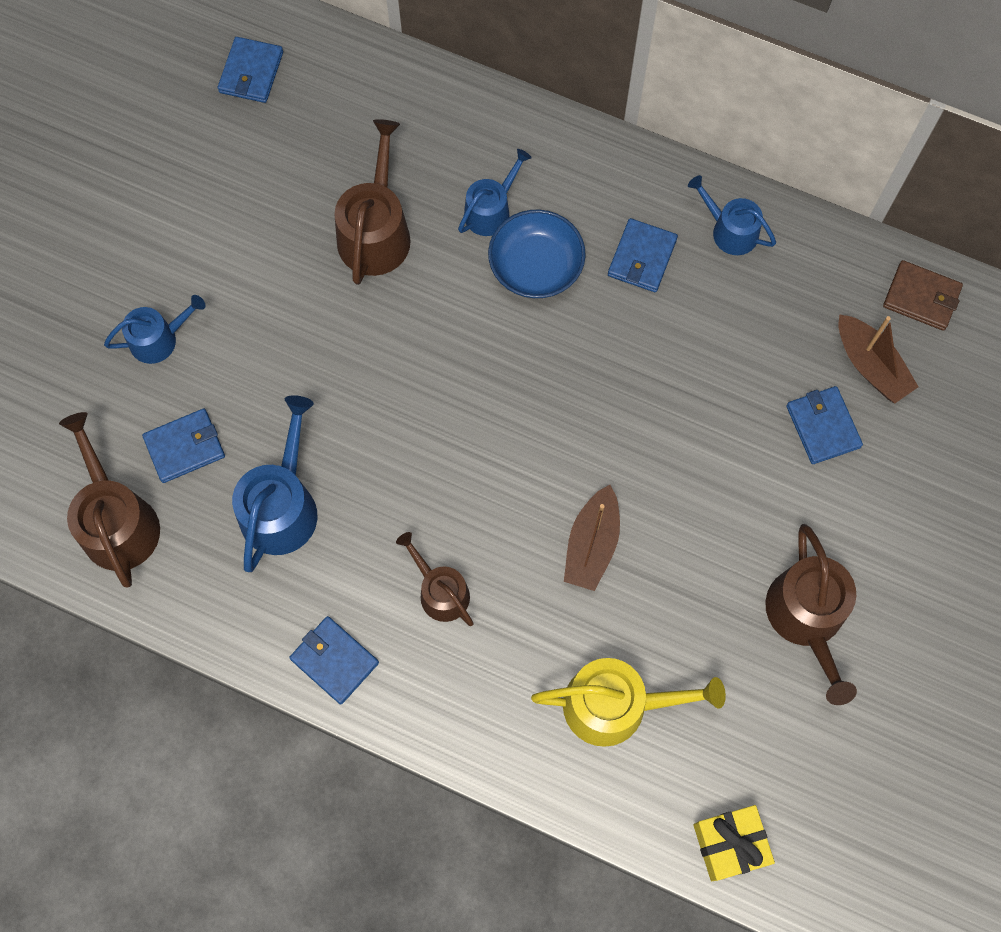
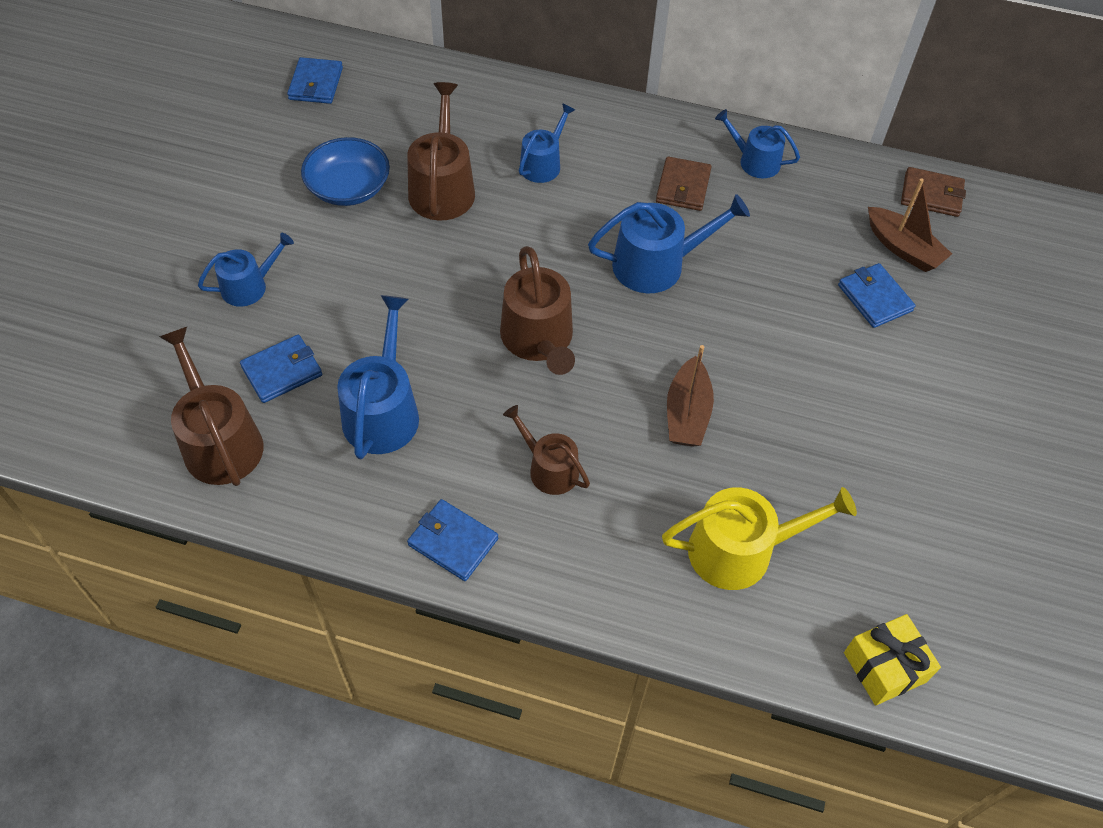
camera: 10 degrees left, 15 degrees down
blue bowl [488,210,586,298] -> blue bowl moved to [301,137,390,206]
blue wallet [608,218,678,292] -> brown wallet [656,157,712,211]
brown watering can [765,524,857,705] -> brown watering can moved to [500,246,575,375]
none -> blue watering can [588,194,750,293]

